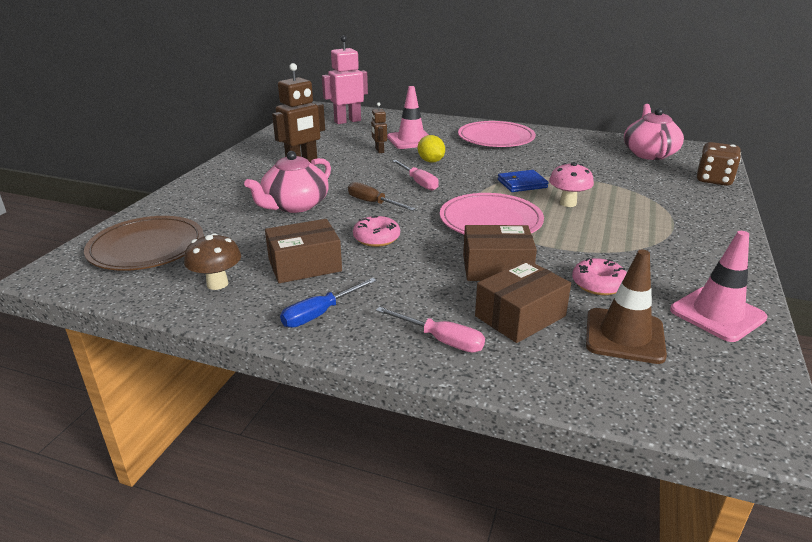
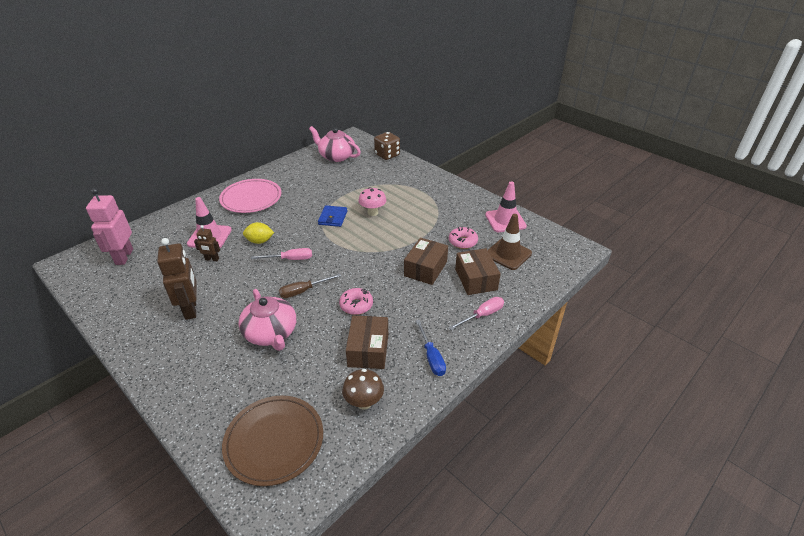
camera: 65 degrees left, 10 degrees up
pink plate [440,193,544,234] -> none

